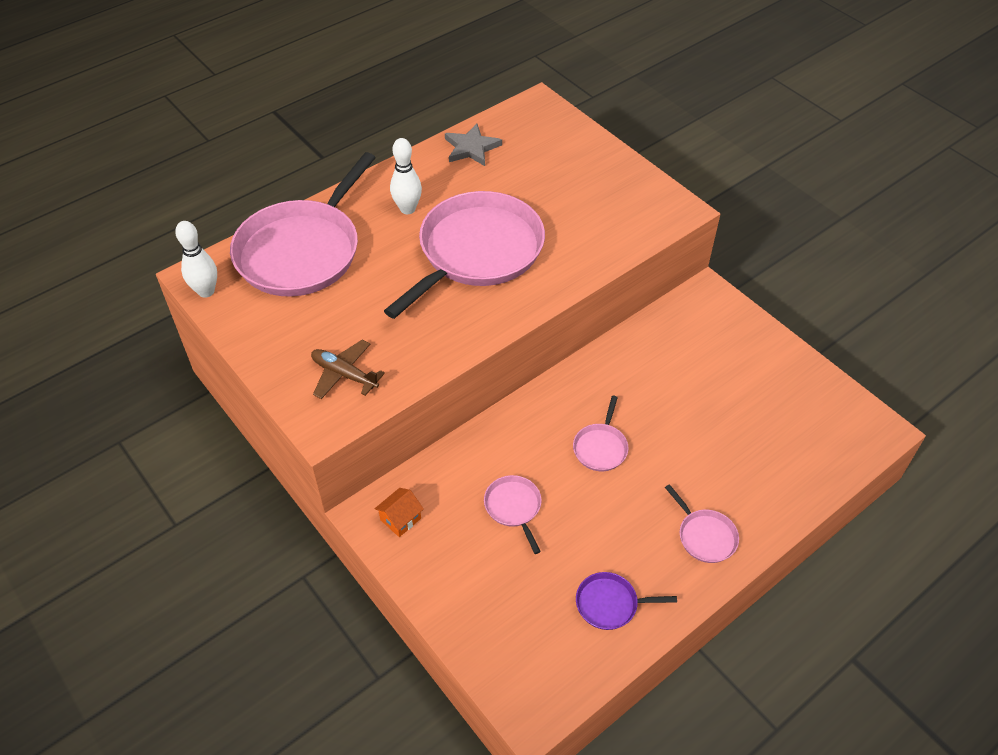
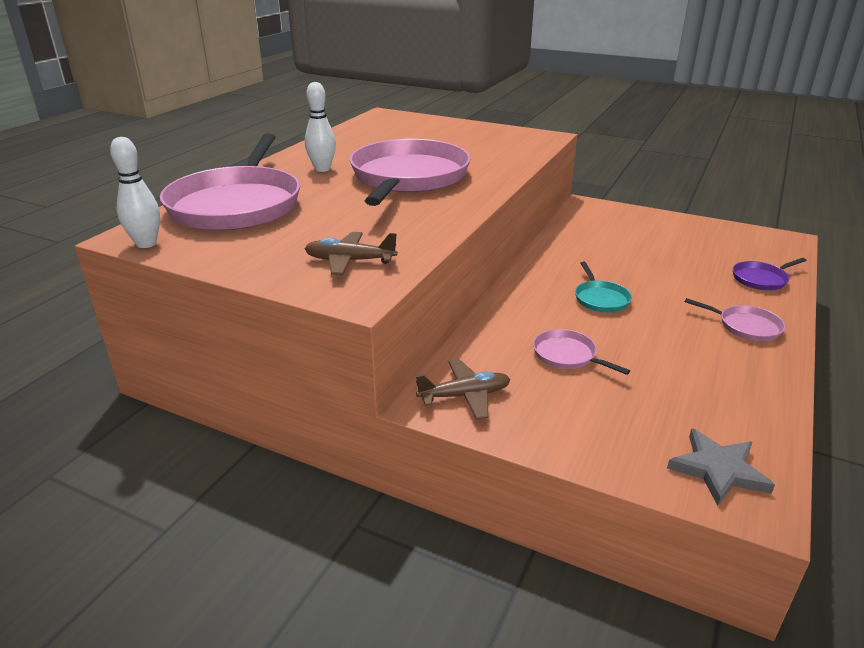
camera: 25 degrees left, 20 degrees down
orange house [375,488,424,537] -> brown plane [416,359,510,420]
grey star [445,124,502,166] -> grey star moved to [667,428,775,506]
pink pan [573,396,628,471] -> turquoise pan [575,262,632,312]
purple pan [576,572,677,630] -> purple pan moved to [733,258,806,290]

